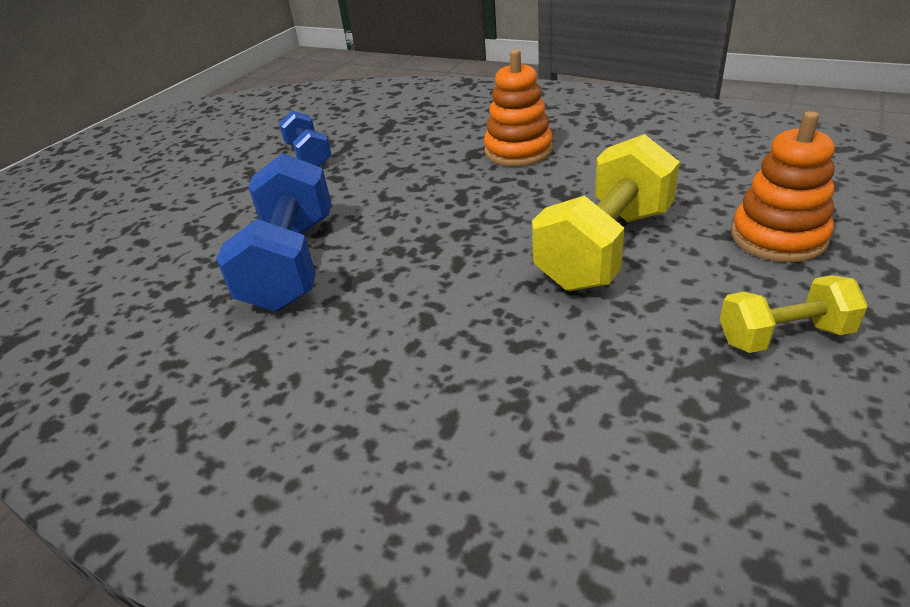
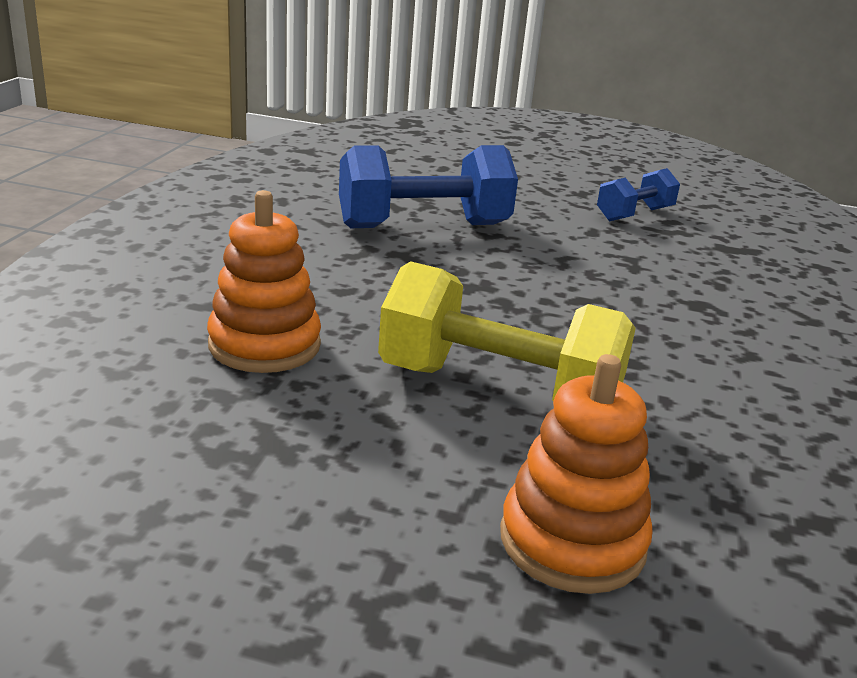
camera: 70 degrees right, 10 degrees down
orange stacking toy [484,49,553,166] -> orange stacking toy moved to [207,190,321,373]
yellow dumbbell [720,275,868,353] -> none

